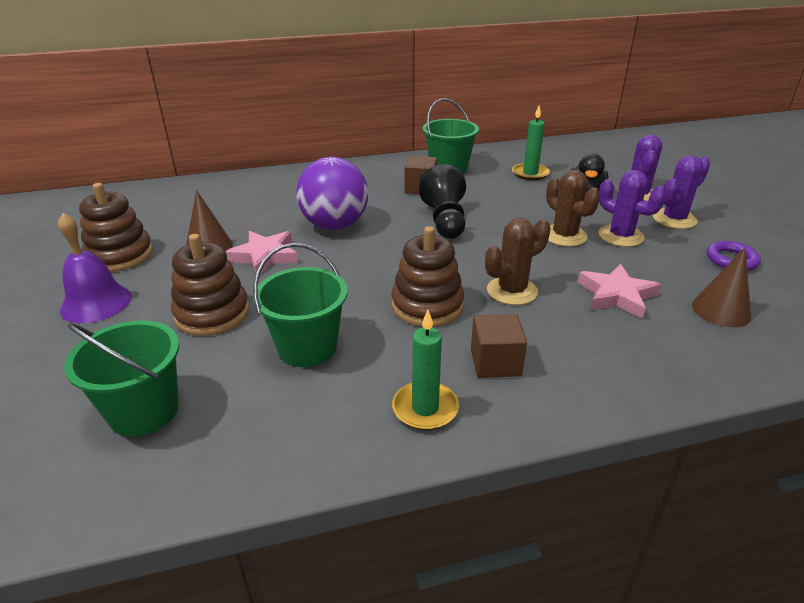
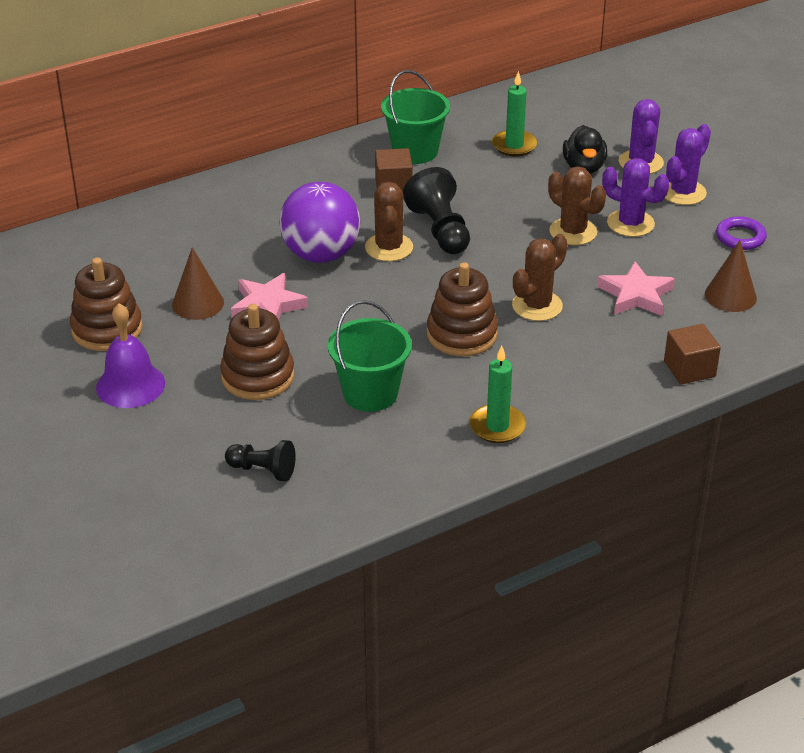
camera: 15 degrees left, 5 degrees up
green bucket [64,320,179,437] -> black pawn [225,440,296,481]
brown cube [471,314,527,378] -> brown cube moved to [664,324,721,384]
none -> brown cactus [365,182,413,262]

